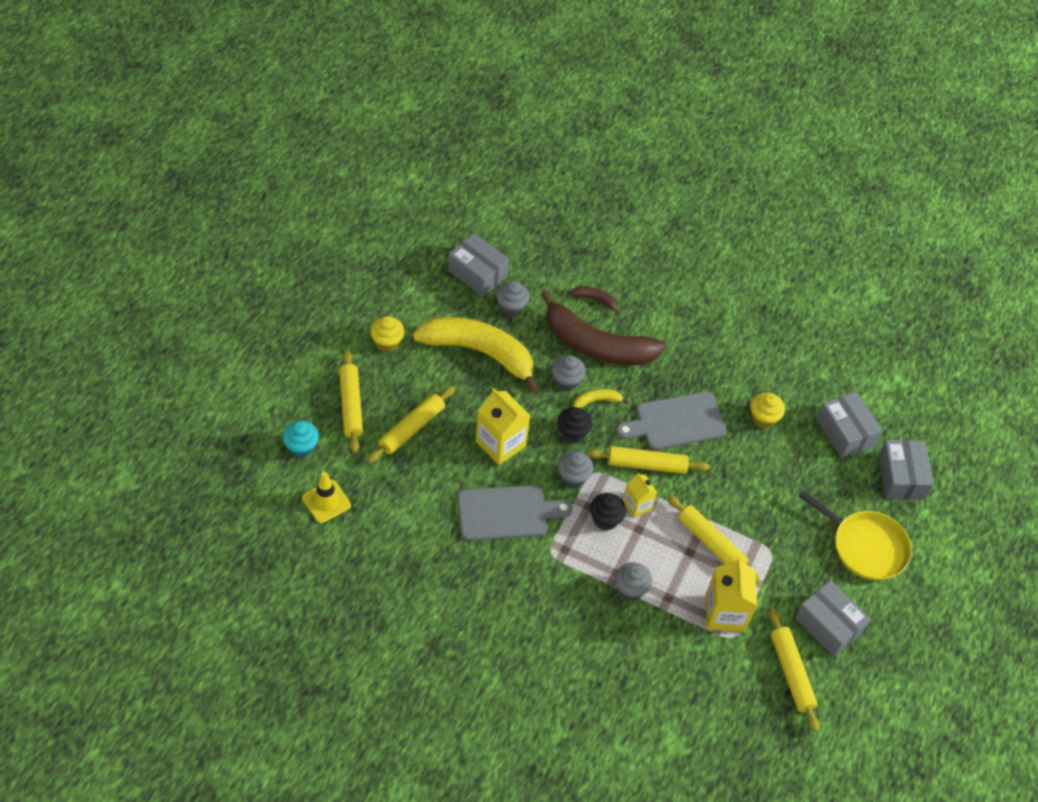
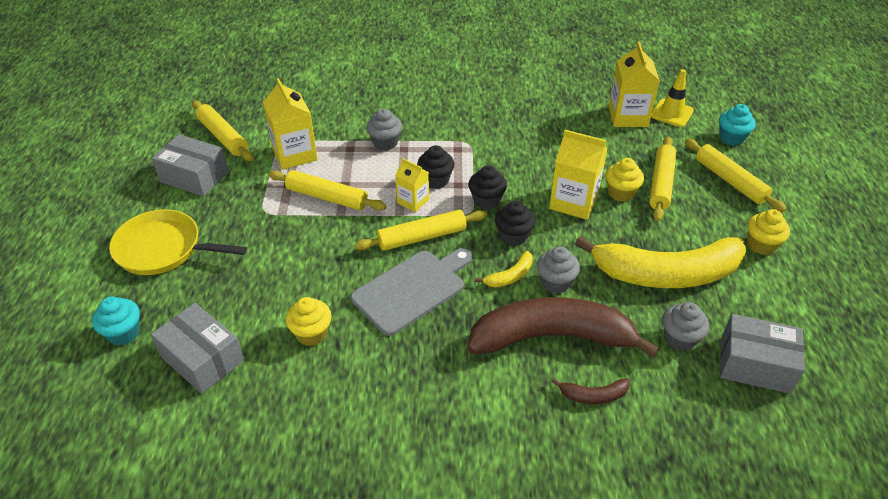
camera: 160 degrees right, 10 degrees down
grey cutting board [458,485,573,541] -> none
grey cupcake [558,451,593,488] -> black cupcake [468,165,507,210]
grey box [878,440,934,500] -> turquoise cupcake [92,296,140,346]
none -> yellow cupcake [606,158,644,202]
none -> yellow carton [609,42,660,127]

